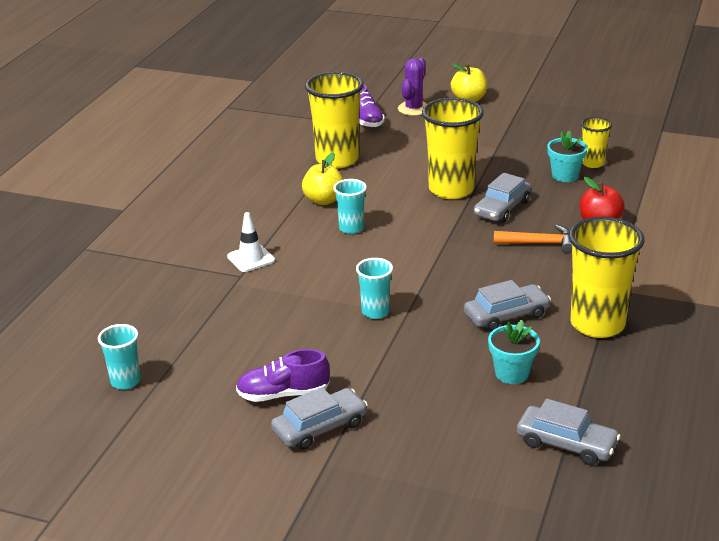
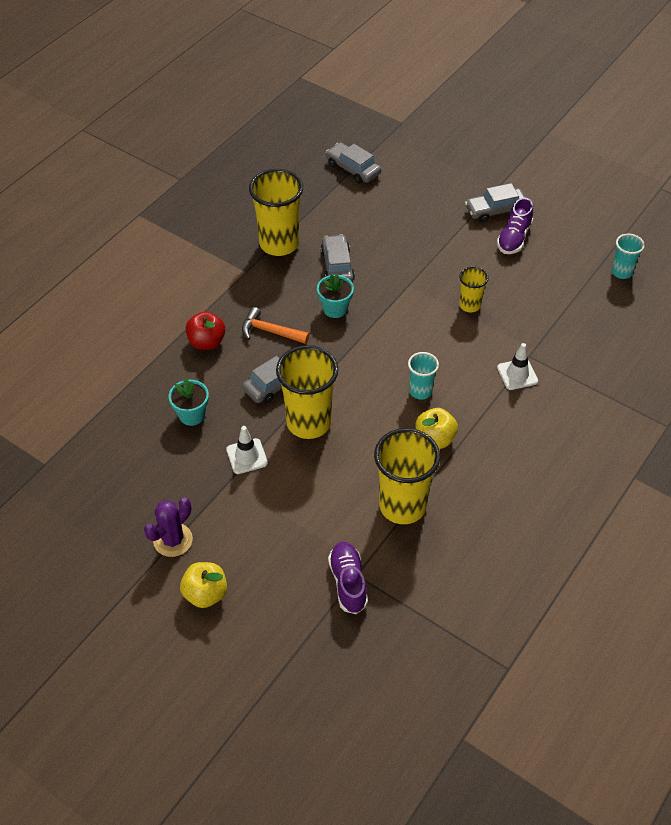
camera: 165 degrees left, 20 degrees up
purple shoe [236,349,330,402] -> purple shoe turned 105 degrees clockwise [497,197,533,254]
turquoise cup [356,258,393,319] -> none
purple cactus [398,58,427,116] -> purple cactus moved to [144,498,193,557]
grey car [464,280,551,331] -> grey car turned 90 degrees clockwise [320,234,355,282]
turquoise flower pot [488,320,540,384] -> turquoise flower pot moved to [317,274,354,318]
yellow cup [581,117,612,168] -> yellow cup moved to [459,266,489,312]
none -> white traffic cone [226,426,268,474]

